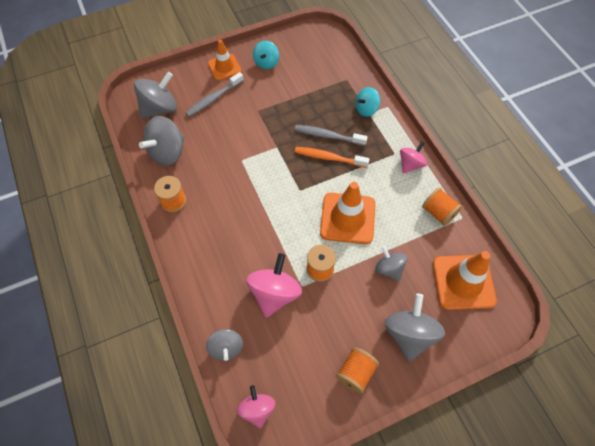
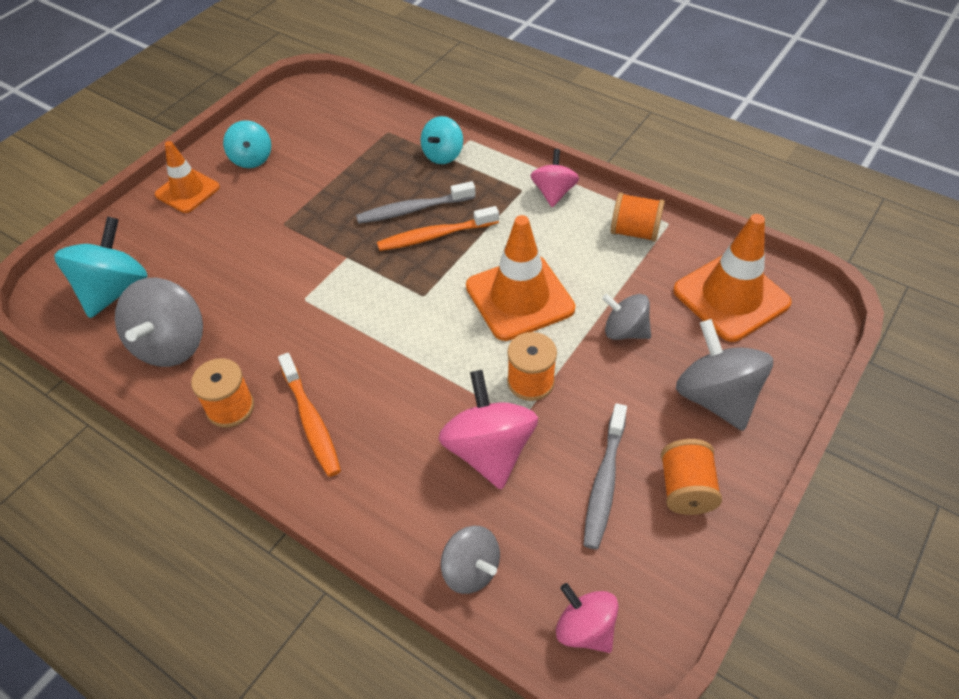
camera: 30 degrees left, 10 degrees down
grey spinning top [134,72,177,119] -> turquoise spinning top [54,216,147,318]
grey toothbrush [185,72,244,117] -> grey toothbrush moved to [584,403,627,549]
none -> orange toothbrush [278,353,341,477]

